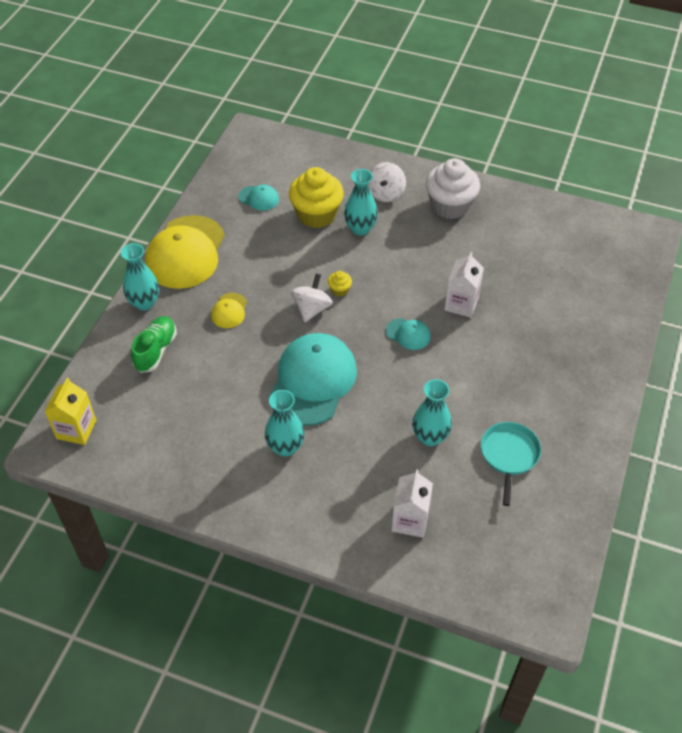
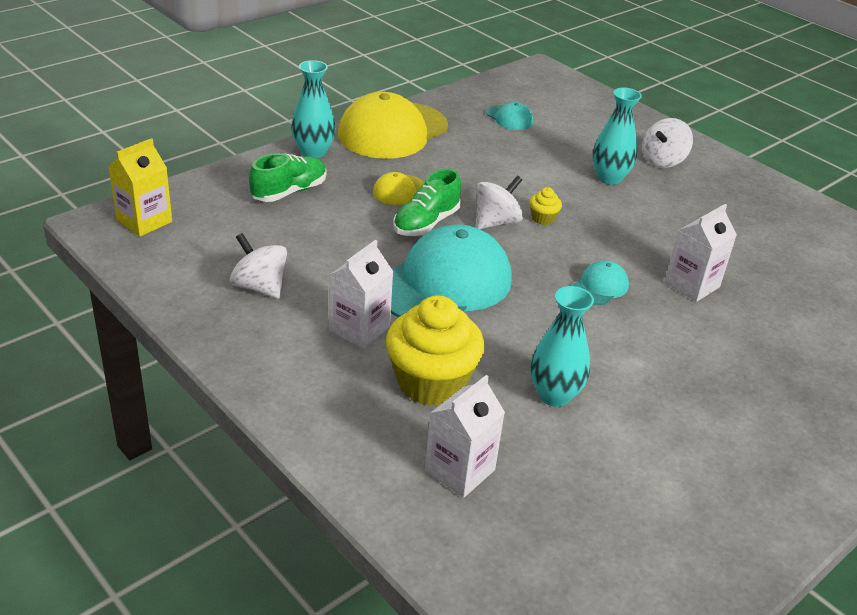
camera: 25 degrees right, 15 degrees down
turquoise vase [265,390,304,457] -> white carton [329,240,394,349]
yellow cupcake [289,167,344,228] -> yellow cupcake moved to [386,296,485,406]
turquoise cap [386,318,431,350] -> turquoise cap turned 105 degrees counterclockwise [572,260,629,305]
white cupcake [425,158,480,219] -> none
turquoise pan [481,422,541,506] -> none
none -> white spinning top [230,233,287,299]
none -> green shoe [393,169,461,236]

